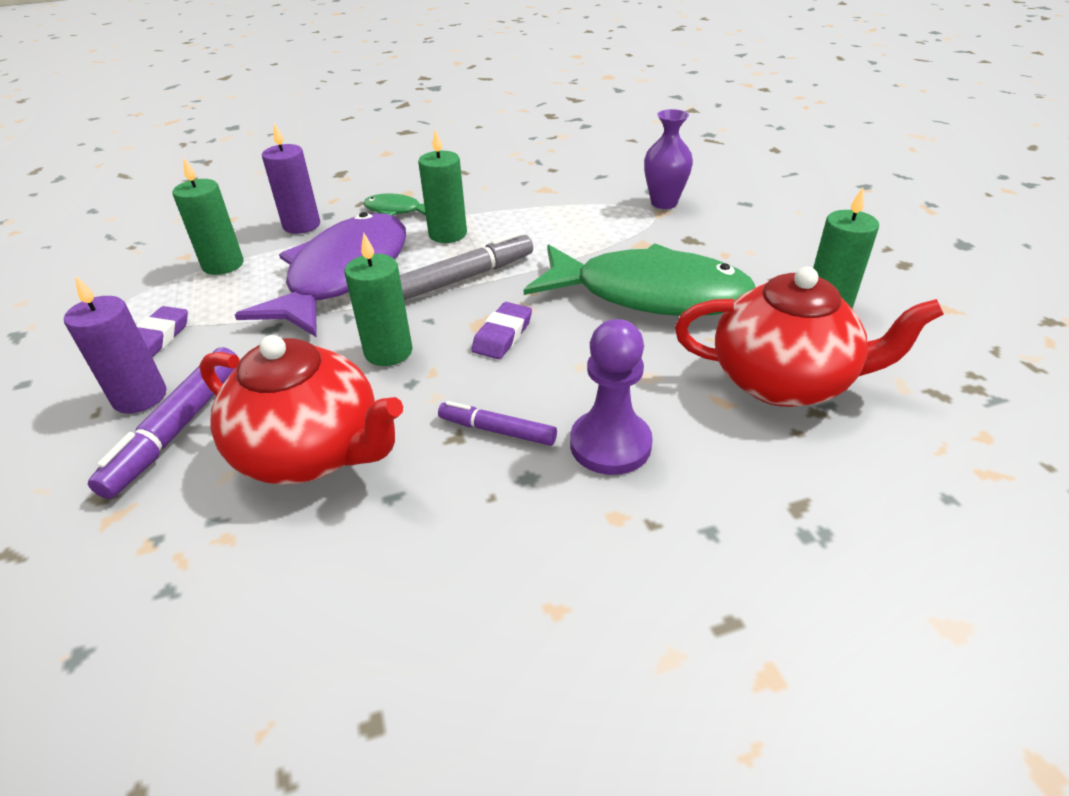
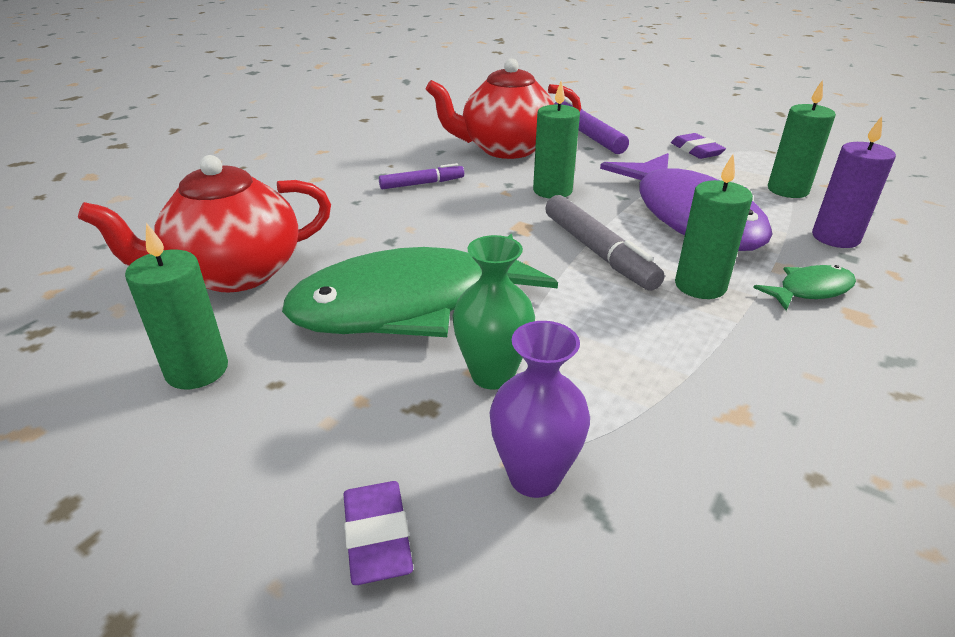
camera: 140 degrees right, 5 degrees down
purple candle [64,275,167,414] -> none
grey marker [400,232,533,300] -> grey marker turned 45 degrees counterclockwise [545,195,664,291]
purple eraser [471,302,532,359] -> purple eraser moved to [343,481,413,585]
purple pawn [570,319,653,475] -> none
none -> green vase [453,235,535,390]

